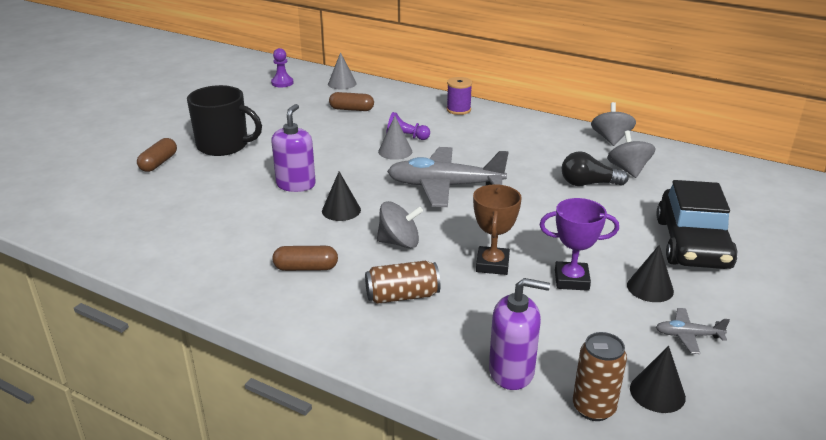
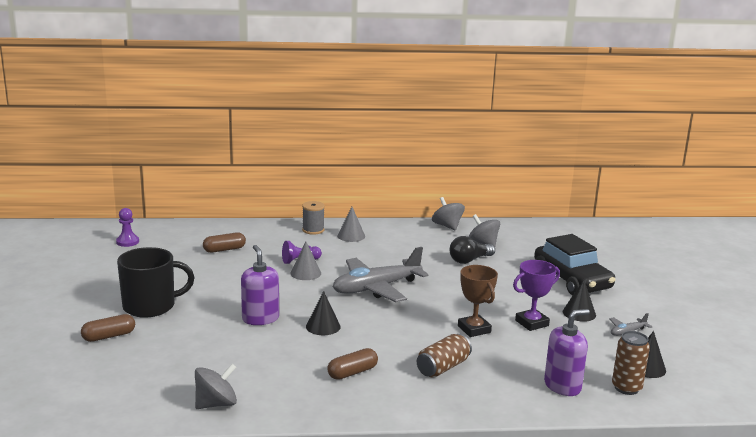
camera: 35 degrees left, 10 degrees down
brown capsule [137,138,177,172] -> brown capsule turned 75 degrees clockwise [81,314,135,342]
grey cone [328,52,357,89] -> grey cone moved to [337,207,365,242]
grey spinning top [377,201,423,248] -> grey spinning top moved to [195,364,237,409]
purple spool [447,77,472,115] -> grey spool [302,201,325,235]

